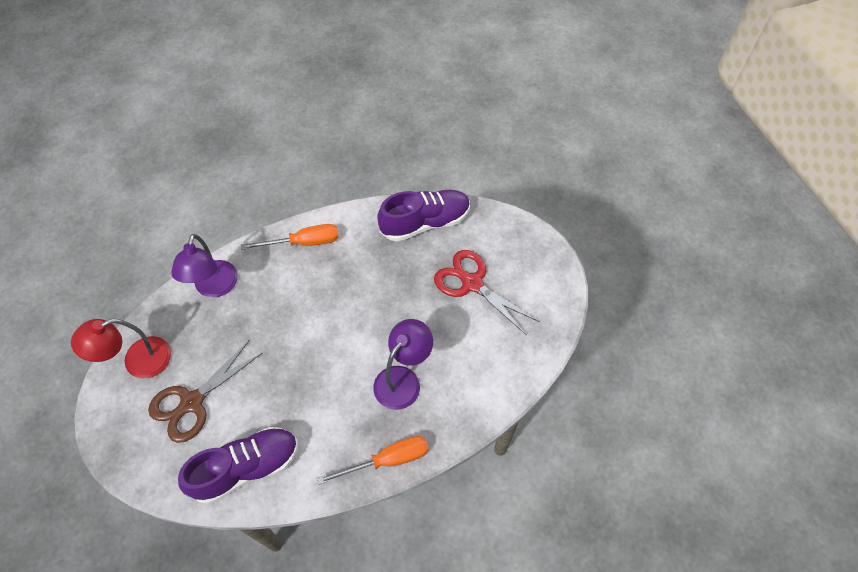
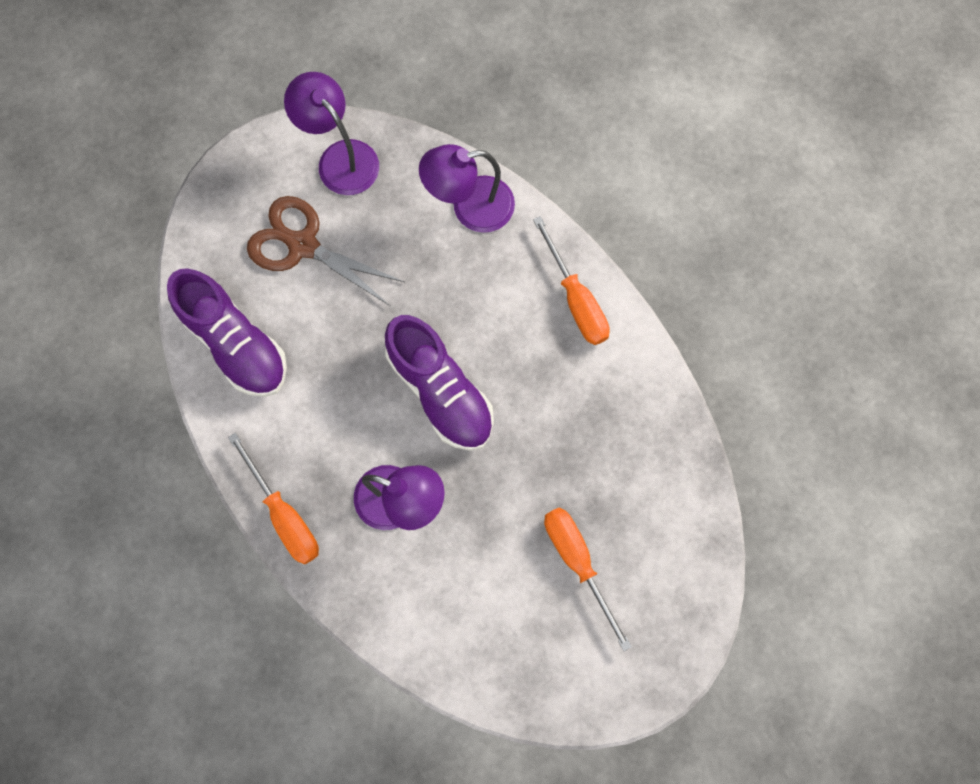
camera: 75 degrees right, 15 degrees up
red lamp [71,319,171,379] -> purple lamp [284,72,379,195]
purple shoe [377,190,470,242] -> purple shoe moved to [385,315,494,451]
red scissors [434,250,539,335] -> orange screwdriver [544,508,632,651]

